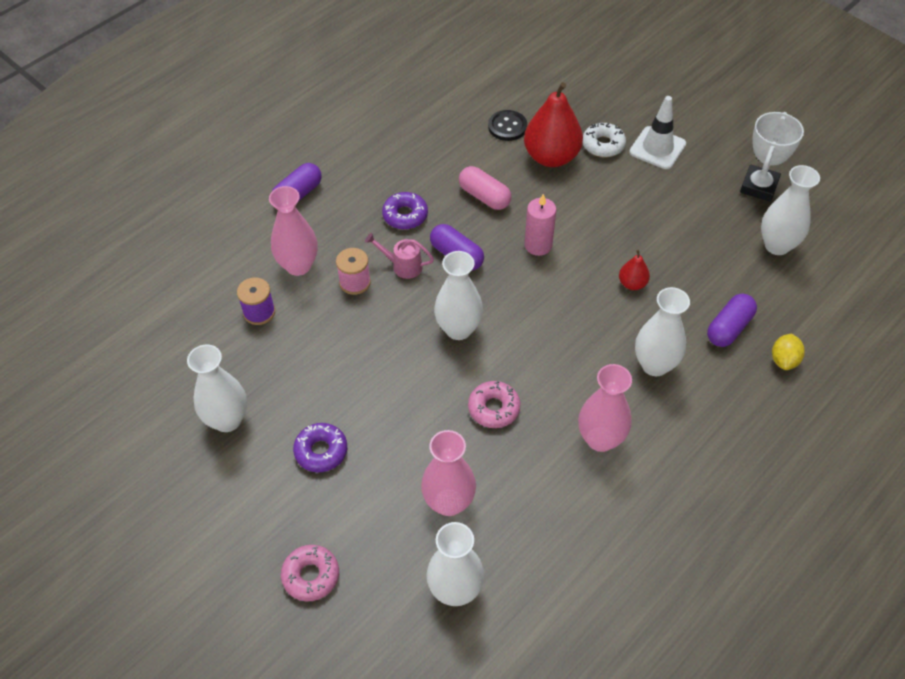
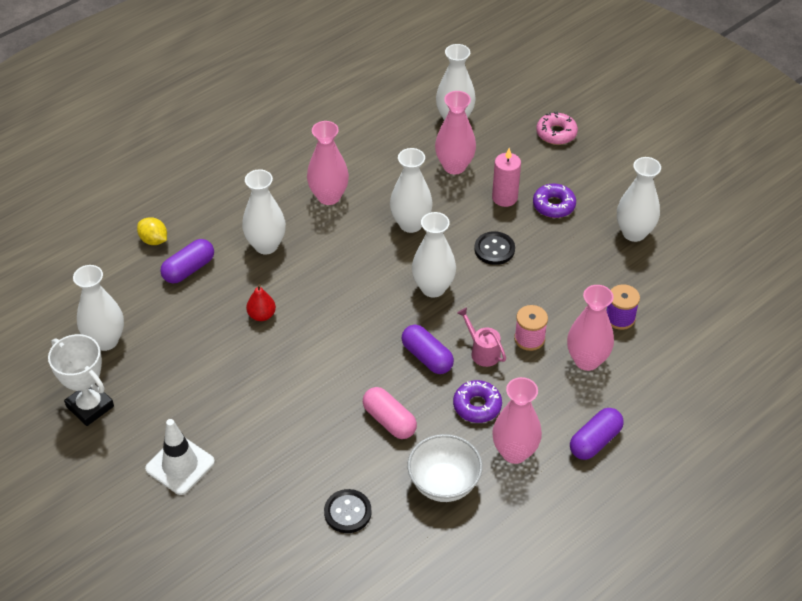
camera: 175 degrees left, 5 degrees down
pink watering can [365,233,434,279] -> pink watering can turned 150 degrees counterclockwise [457,307,506,367]
pink donut [468,381,521,428] -> white vase [390,148,433,233]
red pear [524,82,583,167] -> none
pink candle [524,194,556,256] -> pink candle moved to [492,148,521,207]
white donut [583,123,626,157] -> none
white trophy [740,112,804,202] -> white trophy turned 75 degrees counterclockwise [48,334,114,426]
yellow lemon [772,334,805,370] -> yellow lemon turned 75 degrees counterclockwise [137,217,167,245]
none -> white bowl [407,434,483,502]
none -> black button [474,231,515,265]
none -> pink vase [492,377,542,464]

